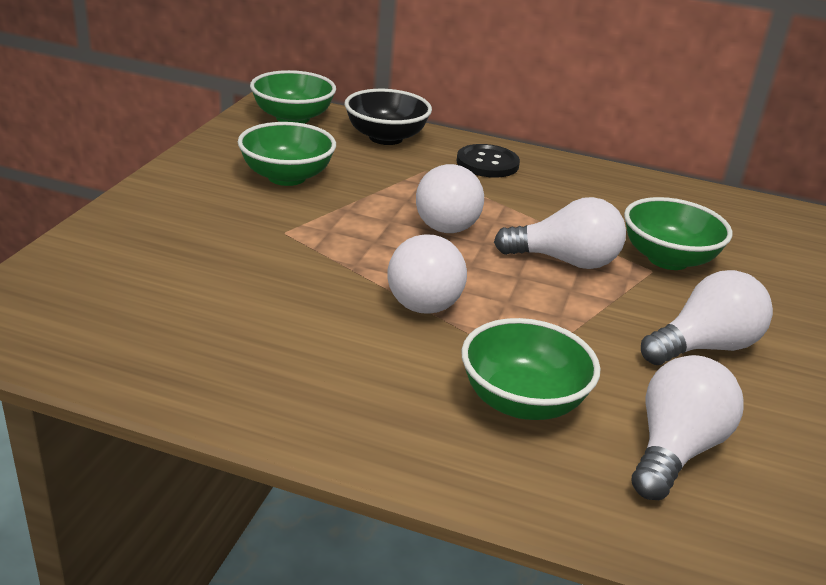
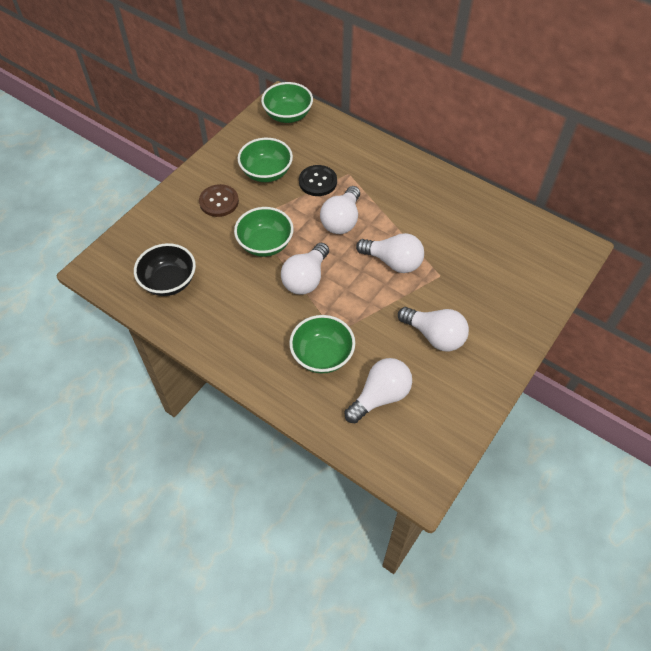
camera: 20 degrees right, 25 degrees up
black bowl [344,89,432,145] -> black bowl moved to [134,243,196,296]
black button [457,144,520,178] -> black button moved to [299,165,337,196]
green bowl [624,197,733,270] -> green bowl moved to [234,207,294,257]
white light bulb [641,270,773,365] -> white light bulb turned 45 degrees clockwise [398,307,469,351]
none -> brown button [199,184,239,217]

